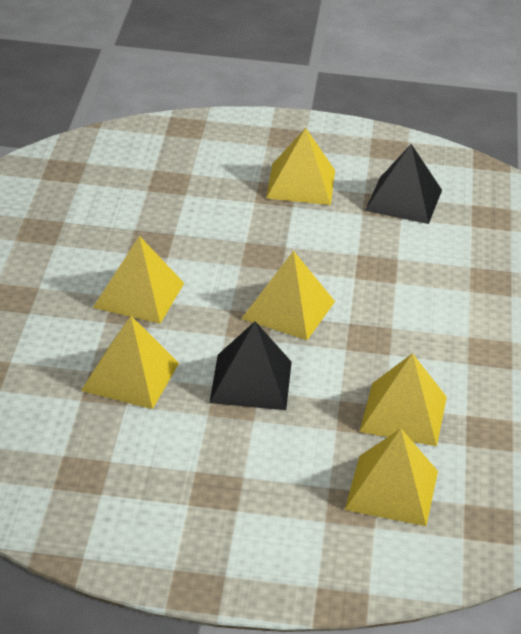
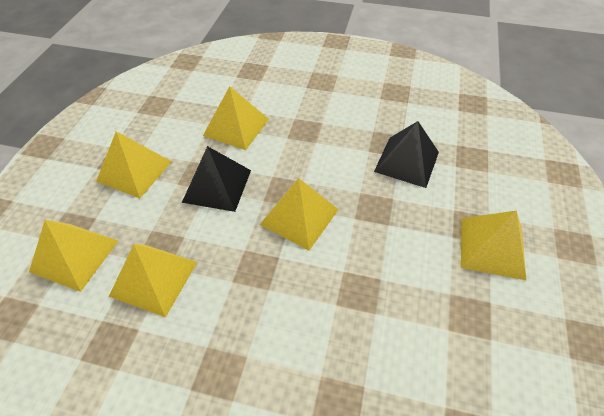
camera: 100 degrees right, 15 degrees up
yellow pyramid [93,236,184,324] -> yellow pyramid moved to [96,131,172,199]
black pyramid [365,144,442,224] -> black pyramid moved to [374,121,439,188]

